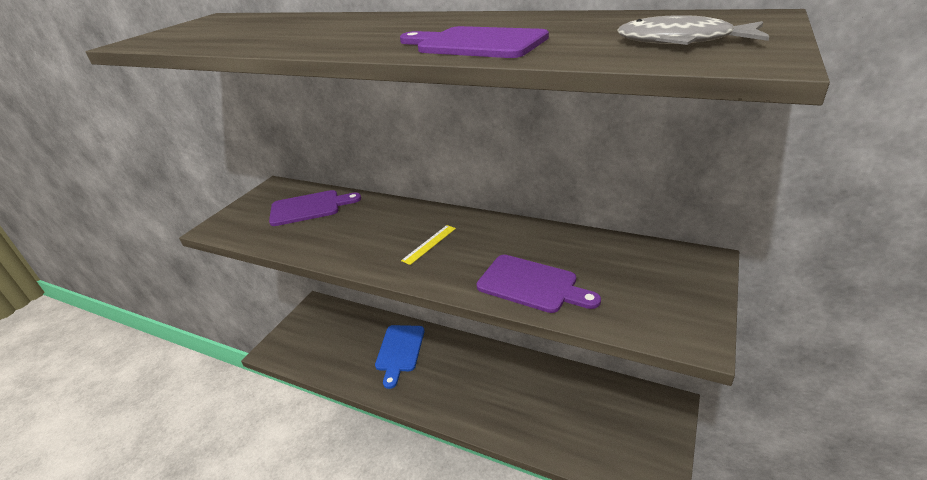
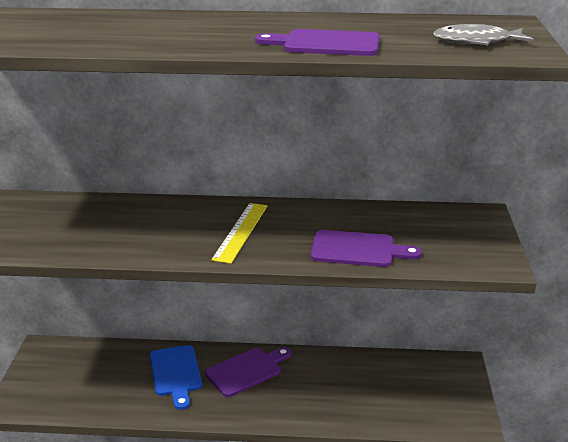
camera: 25 degrees left, 5 degrees down
purple cutting board [269,190,361,226] -> purple cutting board moved to [205,347,291,397]
yellow ruler [401,225,456,265] -> yellow ruler [211,203,267,264], size x1.64

